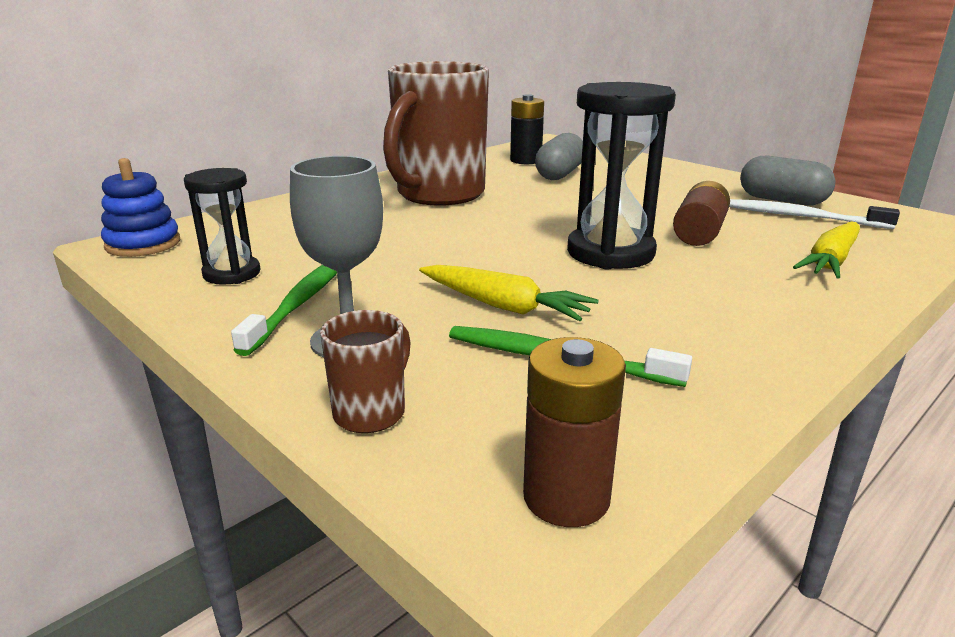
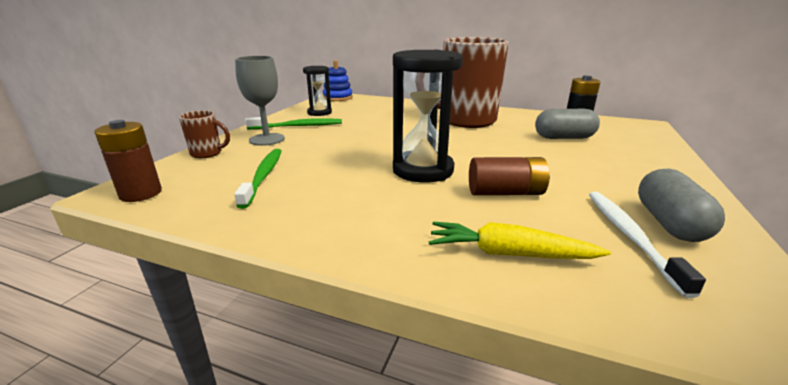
camera: 65 degrees right, 0 degrees up
yellow carrot [419,265,599,321] -> none

